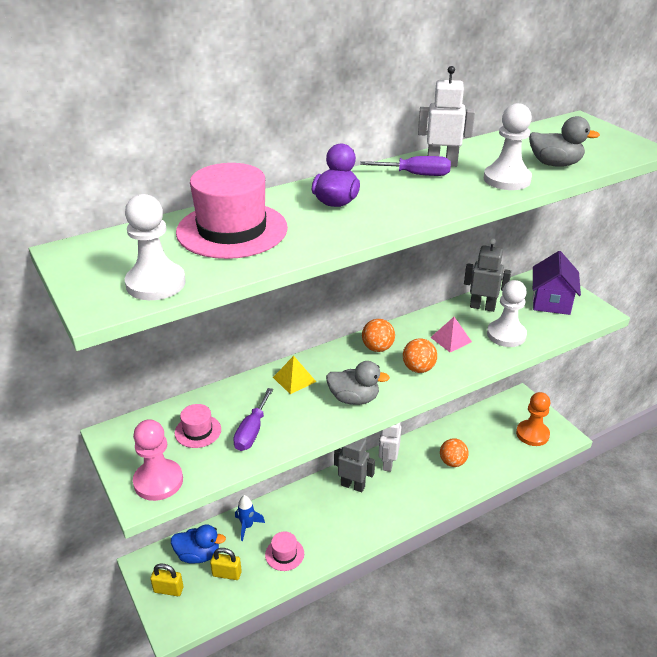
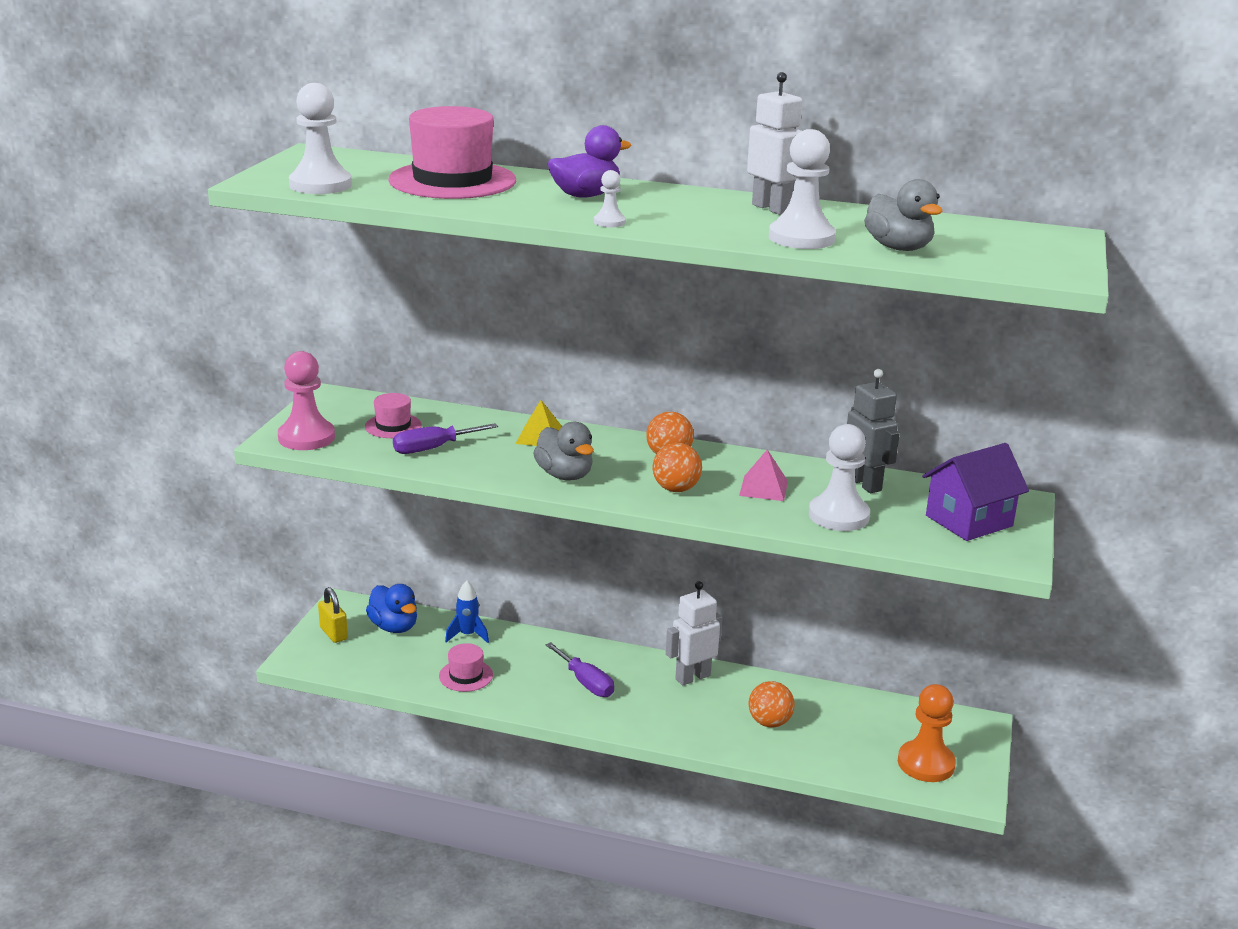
camera: 45 degrees right, 10 degrees down
yellow padlock [210,548,242,580] -> none
grey robot [334,439,375,492] -> none
purple screwdriver [360,156,451,176] -> purple screwdriver moved to [546,642,614,697]
none -> white pawn [594,170,626,227]

